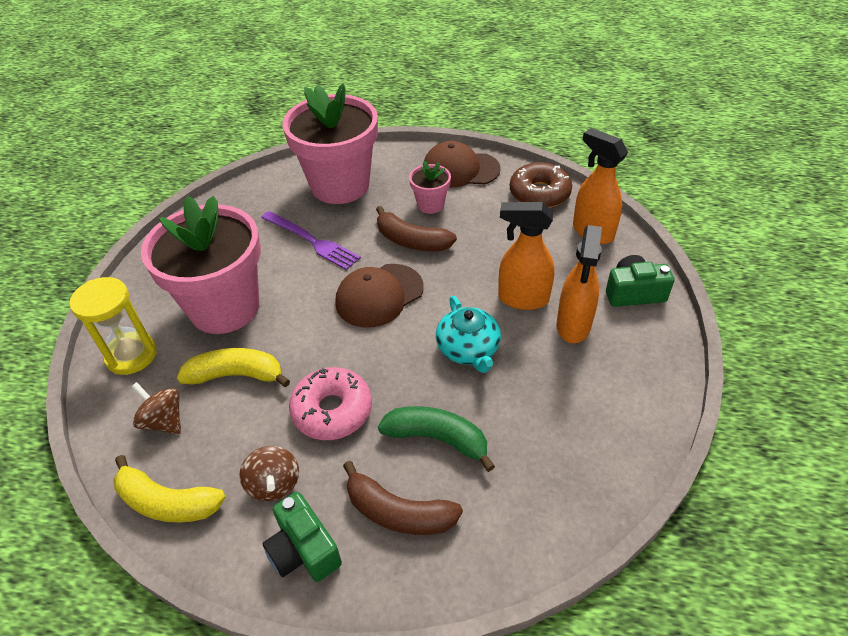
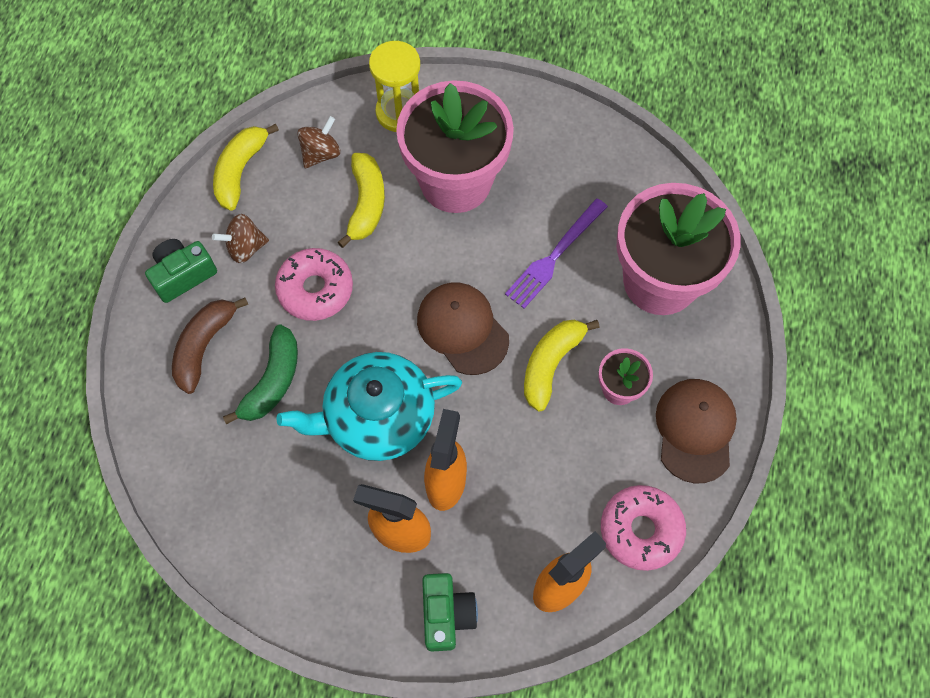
camera: 90 degrees right, 20 degrees up
brown banana [376,206,457,251] -> yellow banana [524,320,600,411]
turquoise teapot [436,296,501,373] -> turquoise teapot [277,352,462,461], size x1.60
brown donut [510,162,572,208] -> pink donut [601,485,686,571]

